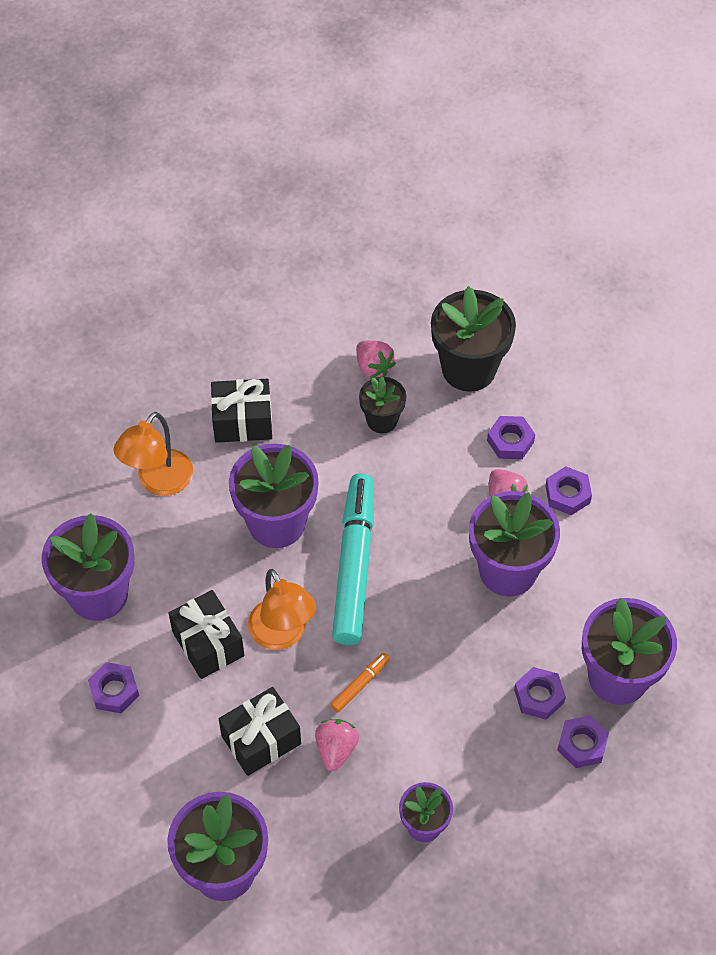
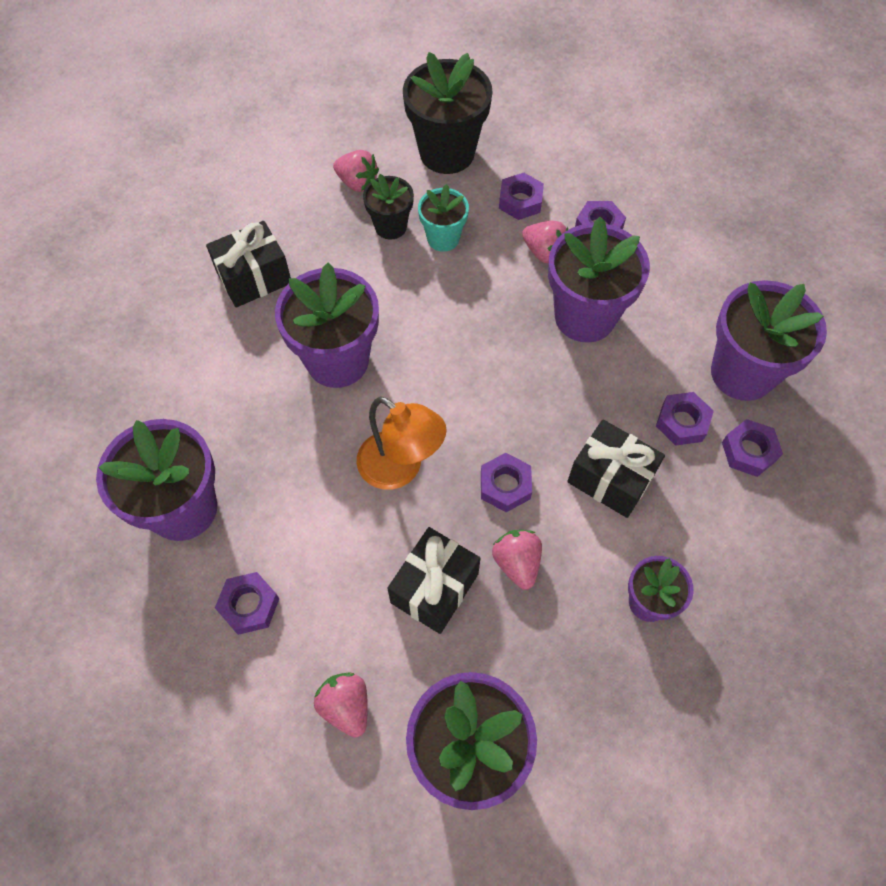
camera: 25 degrees left, 5 degrees up
orange lamp [114,412,193,496] -> none
black gift [168,590,244,679] -> black gift moved to [567,420,665,518]
orange marker [330,653,390,713] -> purple nut [481,453,532,512]
turquoise marker [332,474,374,645] -> none
none -> pink strawberry [314,672,368,737]
none -> turquoise flower pot [418,184,469,252]

